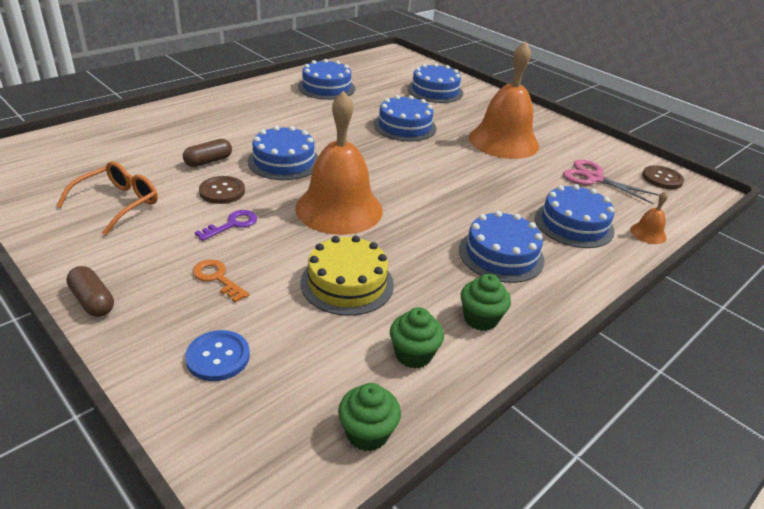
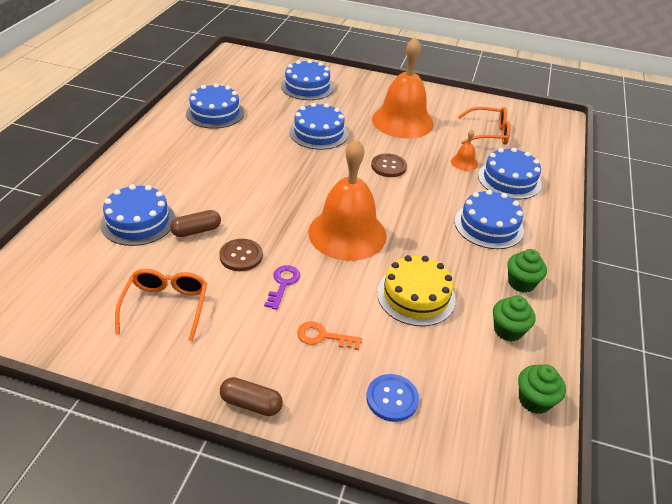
camera: 30 degrees left, 5 degrees up
brown capsule [183,139,232,167] -> brown capsule turned 45 degrees clockwise [170,210,221,237]
blue cake [248,126,319,180] -> blue cake moved to [101,184,175,246]
pink scissors [563,159,660,204] -> orange glasses [458,107,510,145]
orange bell [630,191,668,244] -> orange bell moved to [451,130,478,171]
brown button [642,165,684,189] -> brown button moved to [371,153,407,177]

